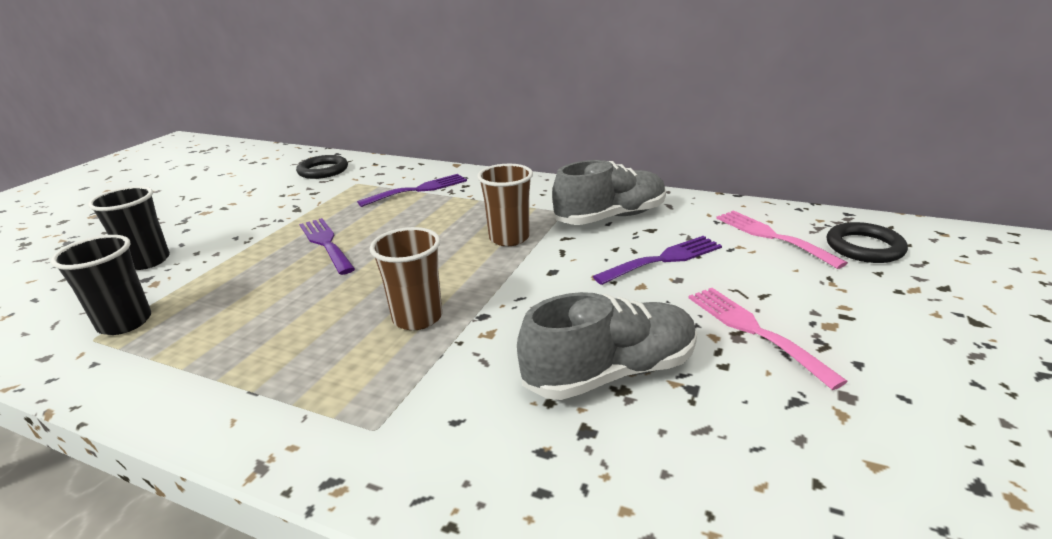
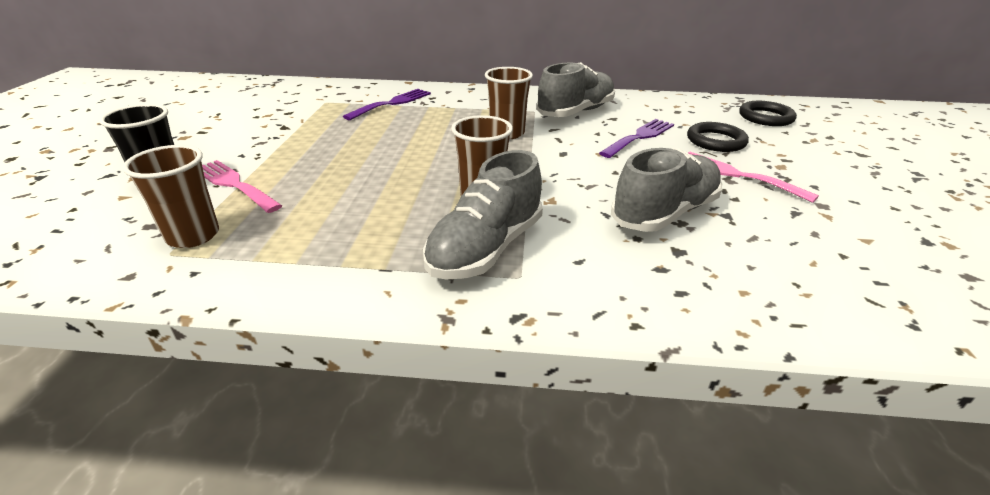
camera: 20 degrees left, 5 degrees up
black cup [51,235,151,335] -> brown cup [122,145,219,248]
black ring [296,155,348,179] -> black ring moved to [687,122,749,152]
purple fork [299,218,355,275] -> none
pink fork [716,210,848,269] -> pink fork moved to [202,160,282,213]
none -> grey shoe [423,150,543,279]

